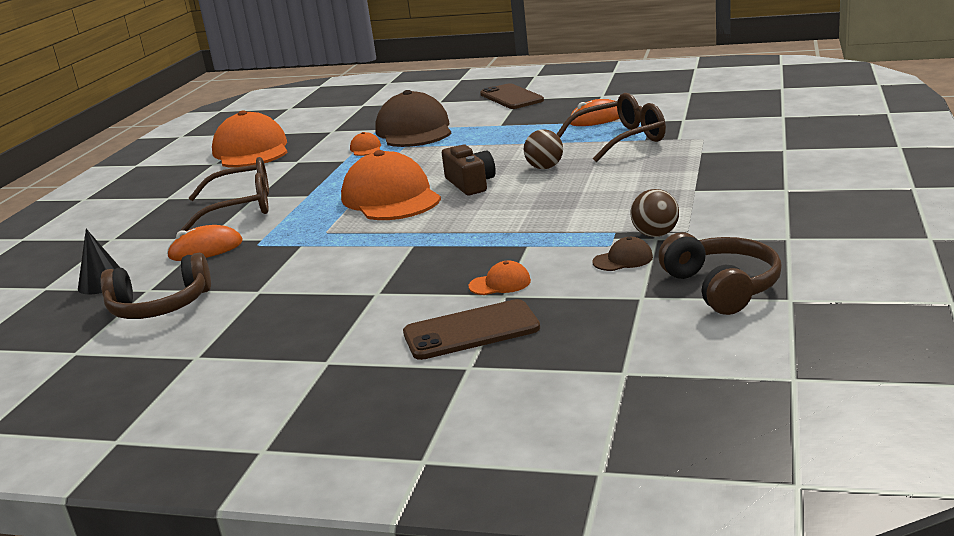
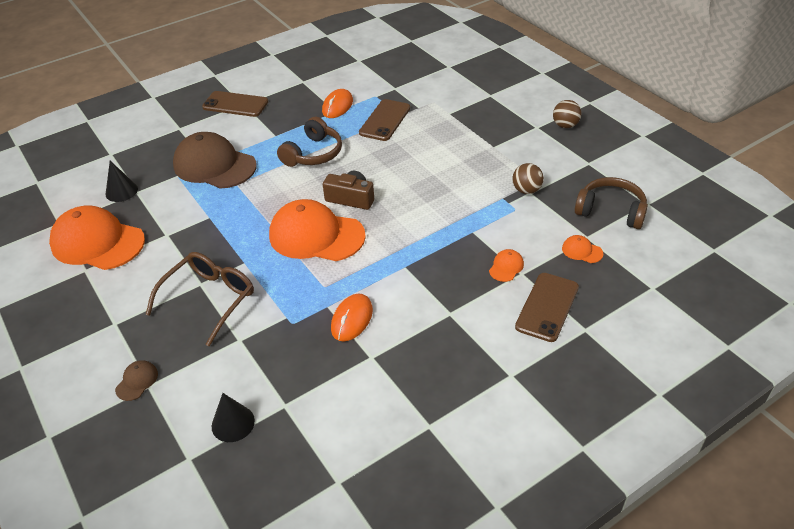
camera: 50 degrees left, 20 degrees up
brown headphones [101,253,211,319] -> brown headphones moved to [277,117,342,167]
orange mouse [167,225,243,261] -> orange mouse moved to [331,294,373,341]
orange cap [350,132,381,156] -> orange cap moved to [562,235,603,263]
brown ball [524,129,563,169] -> brown ball moved to [553,100,582,128]
brown glasses [557,93,666,162] -> brown phone [359,99,410,141]
brown cap [592,237,653,271] -> brown cap moved to [115,360,158,401]
none -> black cone [106,161,138,202]

